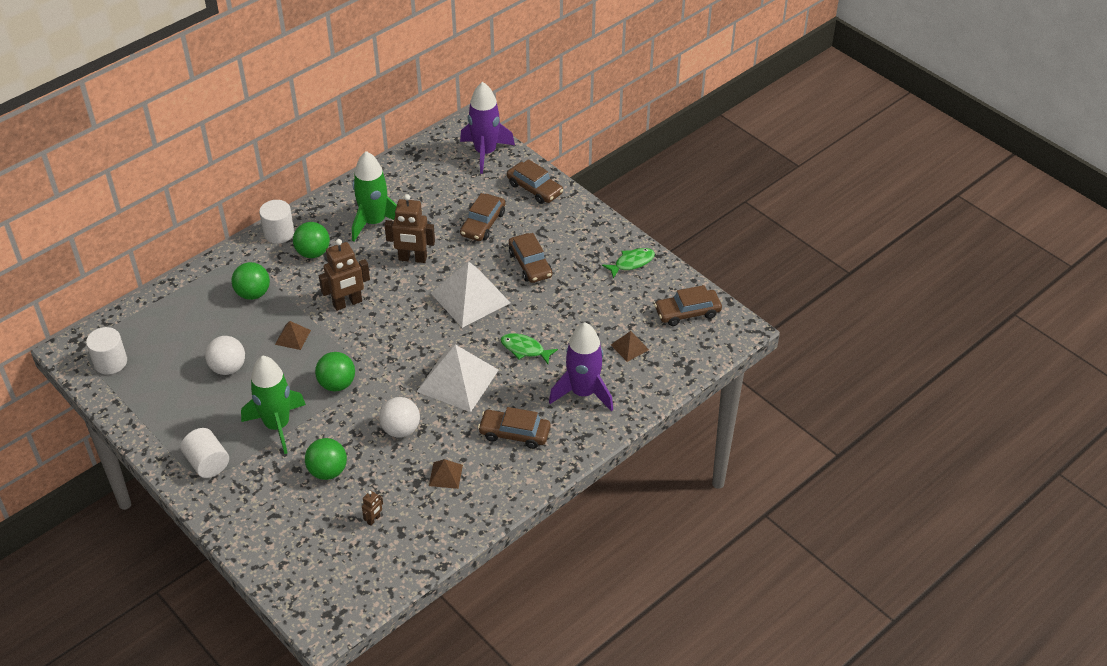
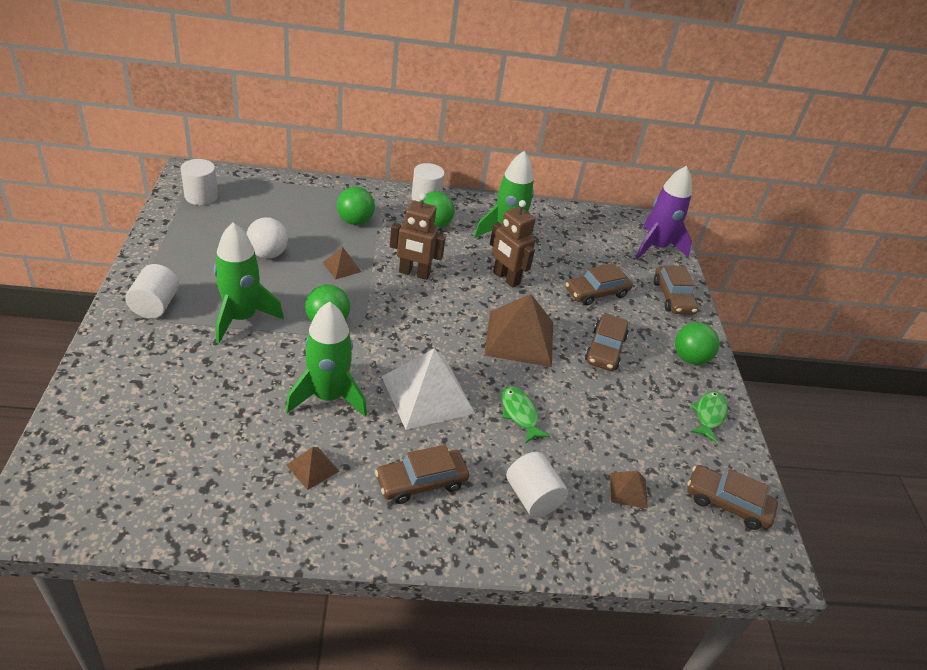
camera: 35 degrees right, 5 degrees down
green ball [305,438,347,480] -> green ball moved to [675,322,720,365]
brown robot [362,491,383,526] -> none
white ball [379,397,420,438] -> green rocket [286,301,367,417]
white pyramid [431,261,510,328] -> brown pyramid [484,294,553,367]
brown car [478,407,551,449] -> brown car turned 75 degrees counterclockwise [375,445,469,504]
purple rocket [549,322,613,412] -> white cylinder [506,452,568,517]
green fish [602,248,655,278] -> green fish turned 75 degrees counterclockwise [690,391,728,443]

